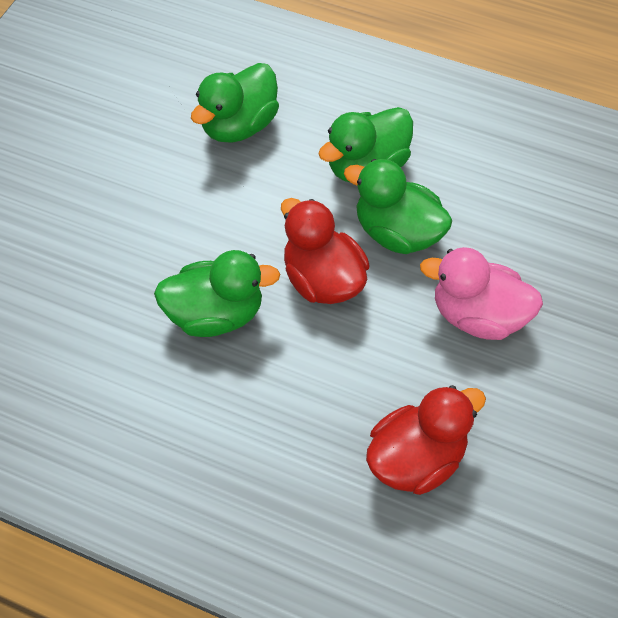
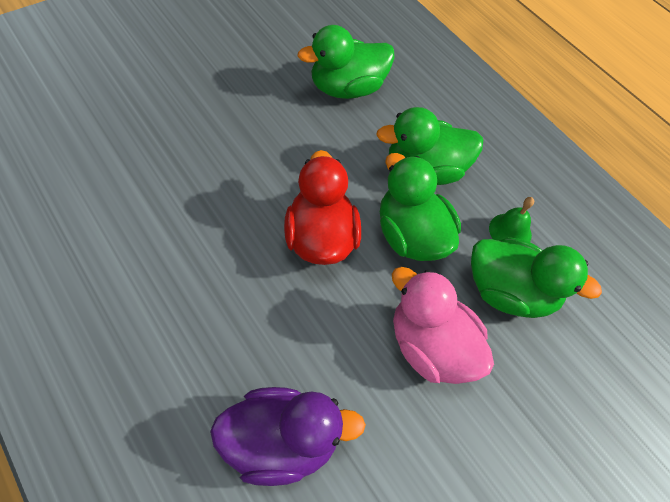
camera: 25 degrees right, 0 degrees up
green duck [154,250,280,337] -> green duck moved to [471,237,602,318]
red duck [366,385,486,495] -> purple duck [210,387,366,486]
none -> green bell [489,197,534,242]

